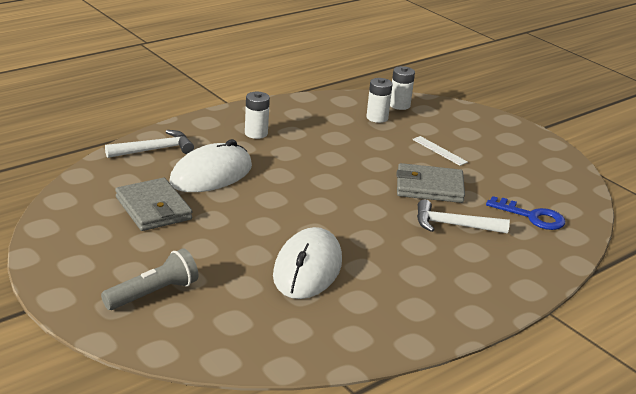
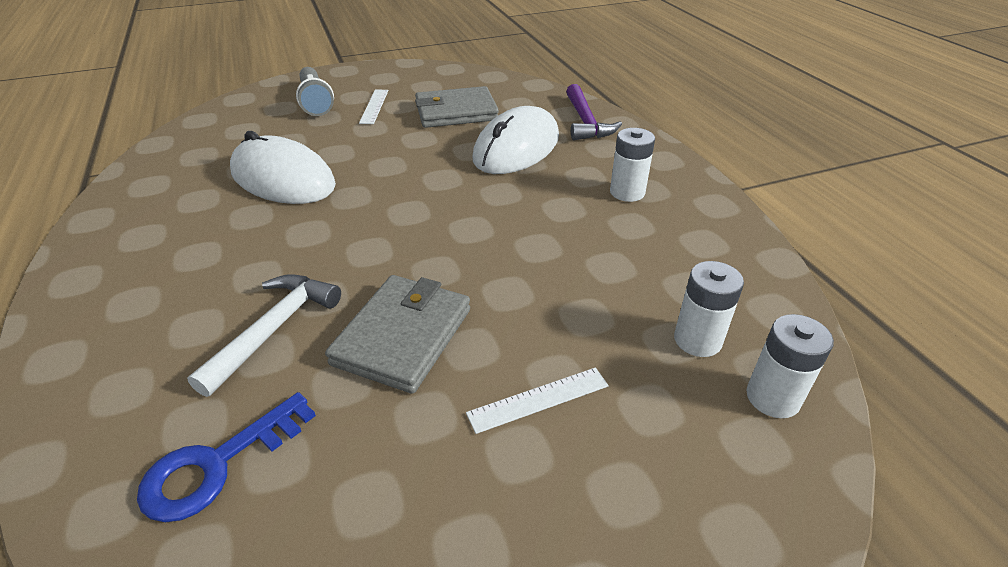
camera: 110 degrees right, 10 degrees up
white hammer [105,130,194,158] -> purple hammer [566,84,622,140]
white mouse [170,139,252,192] -> white mouse turned 60 degrees clockwise [473,106,559,174]
none -> white ruler [359,90,389,124]

